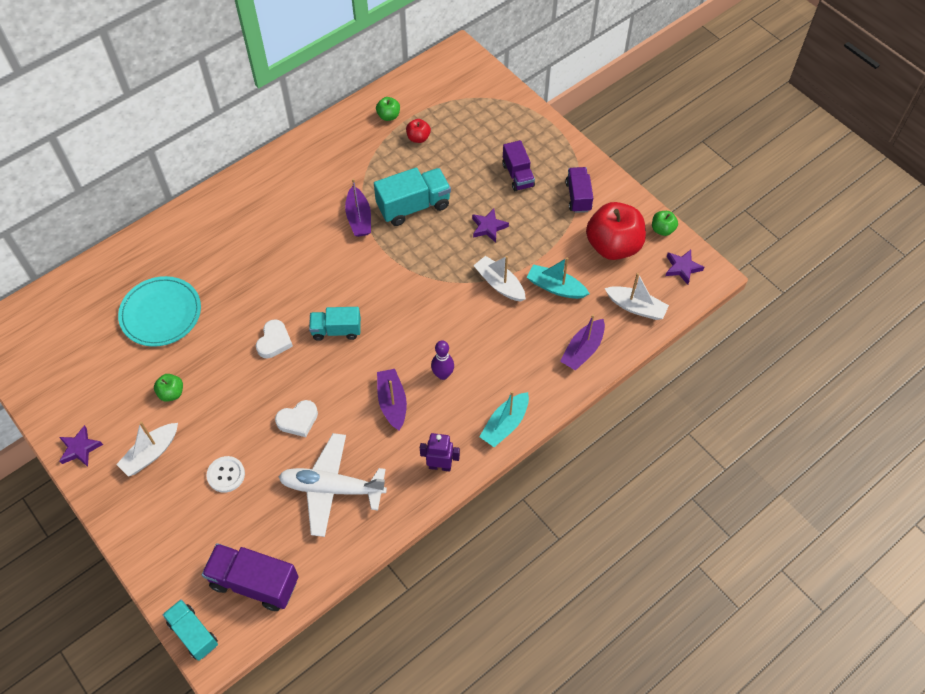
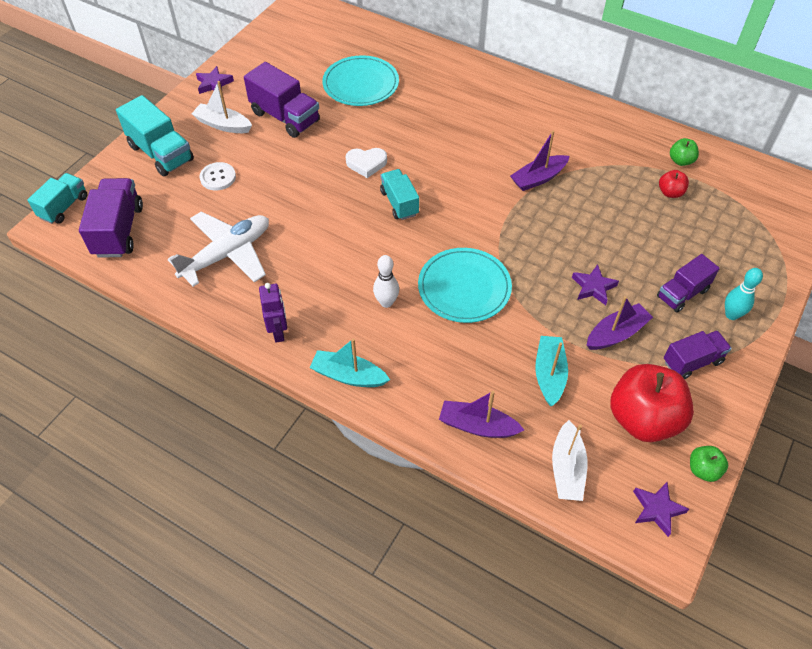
camera: 70 degrees right, 5 degrees down
green apple [154,374,183,402] -> purple truck [244,62,320,138]
white heart [275,400,318,437] -> none
white plane [278,433,387,537] -> white plane turned 60 degrees clockwise [168,211,269,287]
turquoise truck [374,167,451,226] -> turquoise truck moved to [116,95,194,176]
purple boat [377,369,407,430] -> purple boat moved to [587,296,653,350]
purple bowling pin [431,340,454,380] -> white bowling pin [373,255,399,308]
white boat [473,256,526,302] -> none
none -> turquoise plate [418,248,512,323]
none -> turquoise bowling pin [725,268,763,320]

